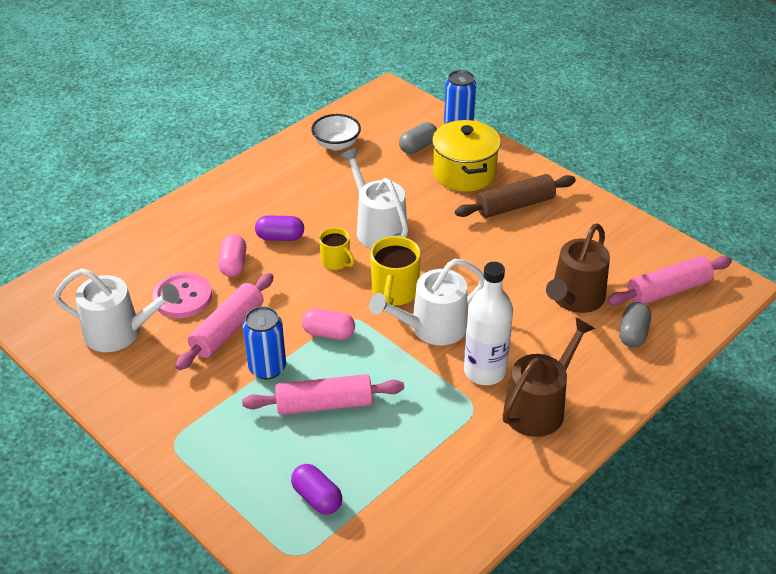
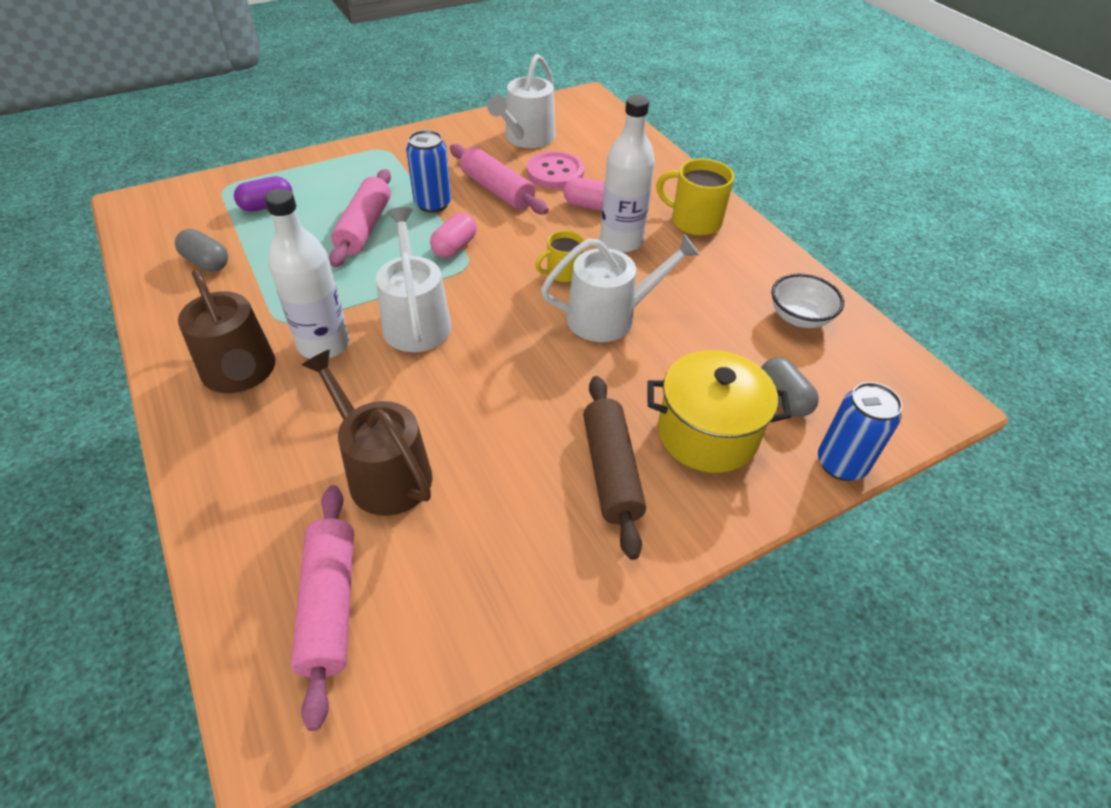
camera: 105 degrees right, 5 degrees up
purple capsule [255,215,304,241] -> white bottle [600,95,655,253]
yellow mug [370,236,421,305] -> yellow mug moved to [656,159,734,236]
grey capsule [619,302,651,347] -> grey capsule moved to [175,229,228,272]

